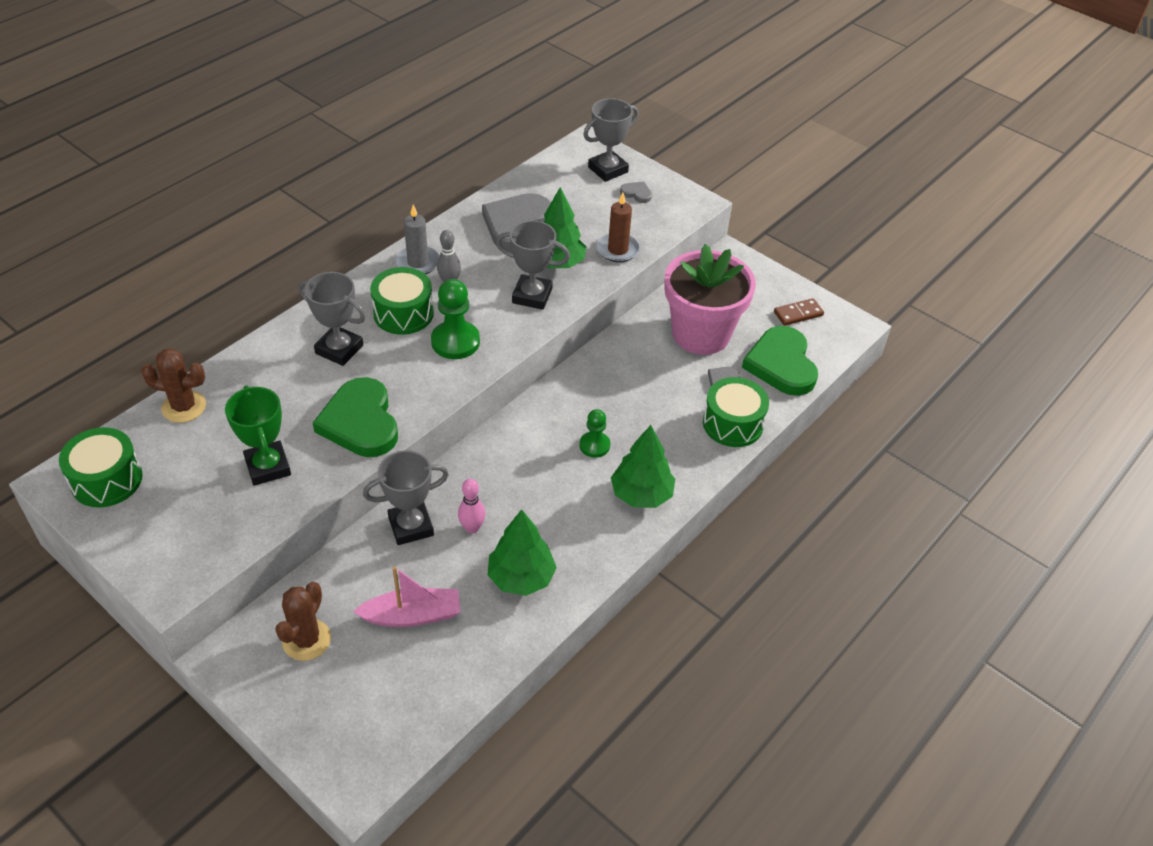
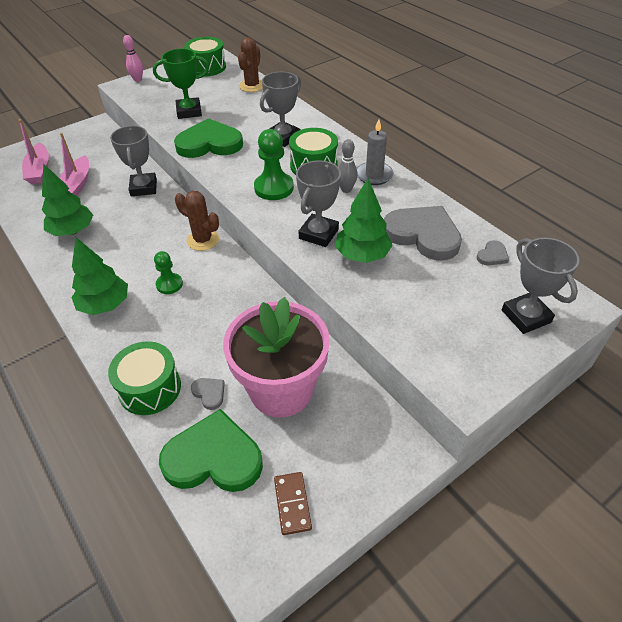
camera: 105 degrees right, 0 degrees up
brown cactus [275,582,331,661] -> brown cactus moved to [175,191,219,251]
pink bowling pin [458,479,486,533] -> pink bowling pin moved to [123,35,143,82]
brown candle [597,192,640,262] -> none
grey heart [620,182,652,203] -> grey heart moved to [477,240,509,266]
none -> pink boat [19,119,49,184]

